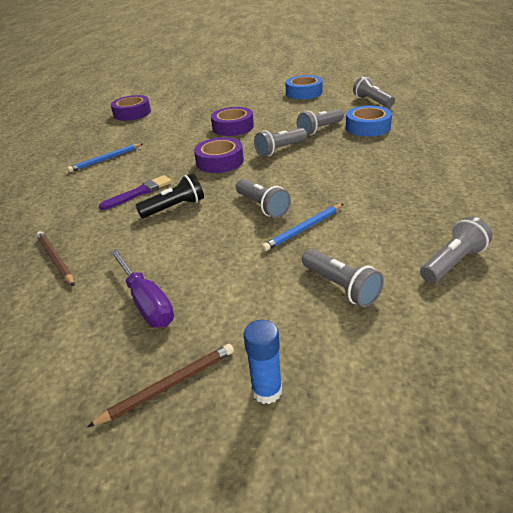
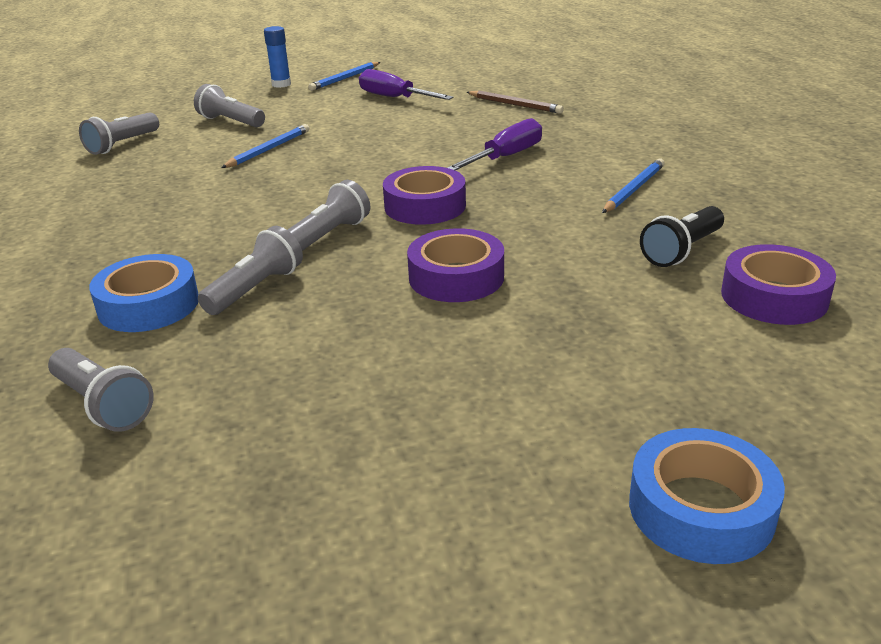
camera: 160 degrees right, 5 degrees down
brown pencil [87,344,234,427] -> blue pencil [308,62,380,91]
purple brush [99,175,172,210] -> purple screwdriver [447,118,542,171]
black flashlight [135,173,204,218] -> black flashlight moved to [640,206,724,267]
grey flashlight [236,179,291,218] -> none
blue tape [285,75,323,99] -> blue tape moved to [629,428,785,564]

